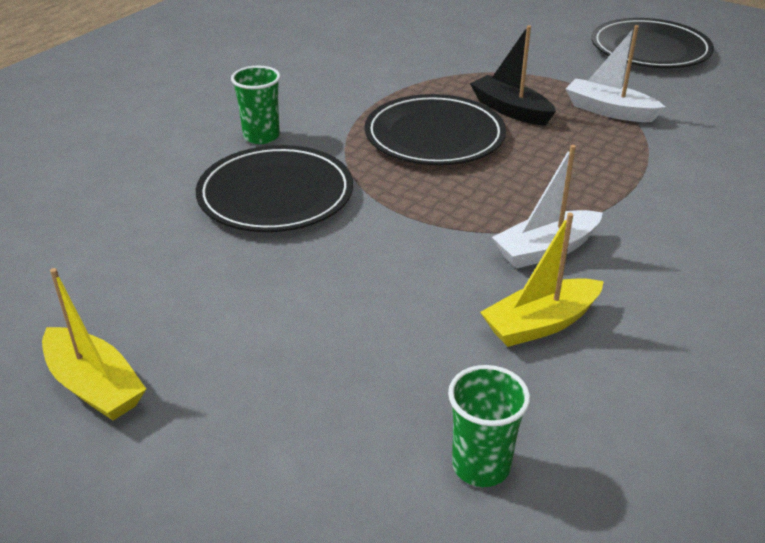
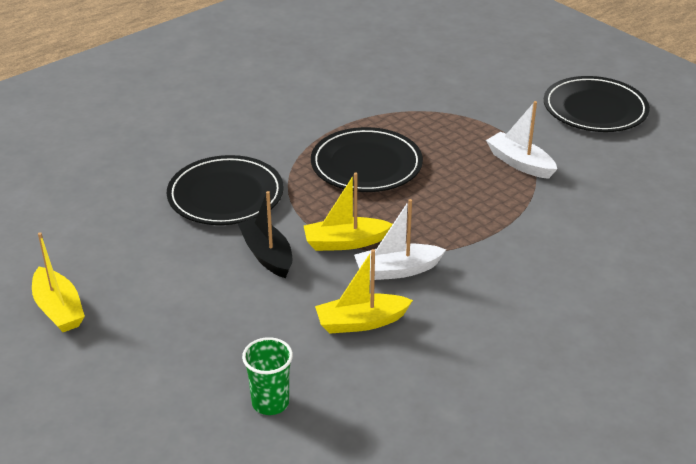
camera: 15 degrees right, 0 degrees up
green cup [231,66,281,144] -> none
black boat [470,25,556,126] -> black boat moved to [238,191,292,278]
none -> yellow boat [304,173,393,251]

